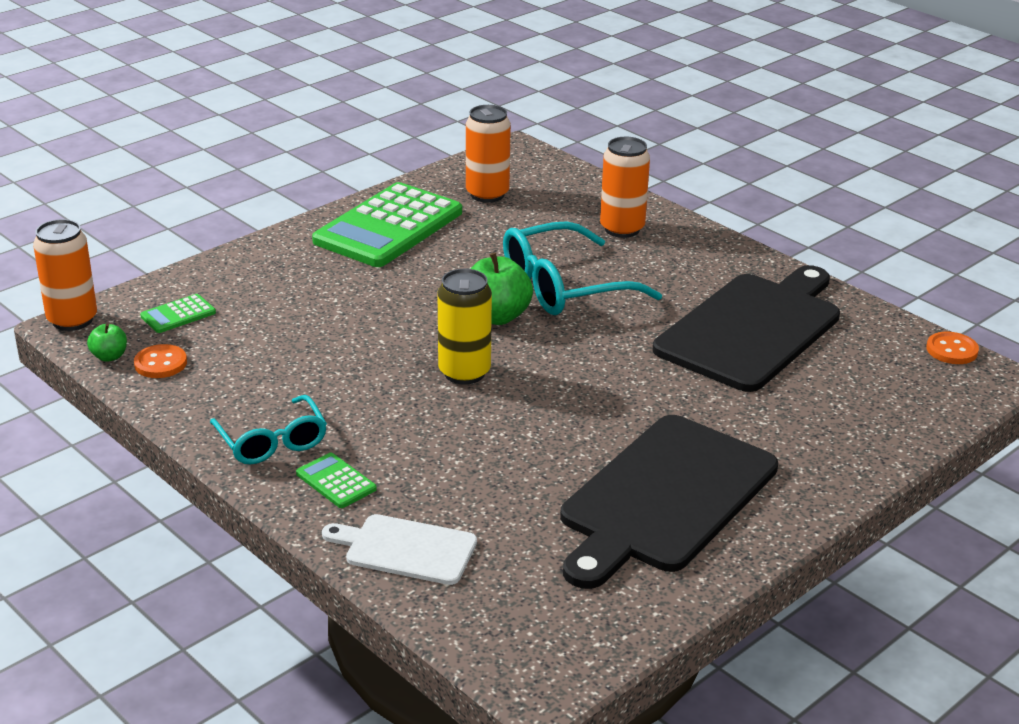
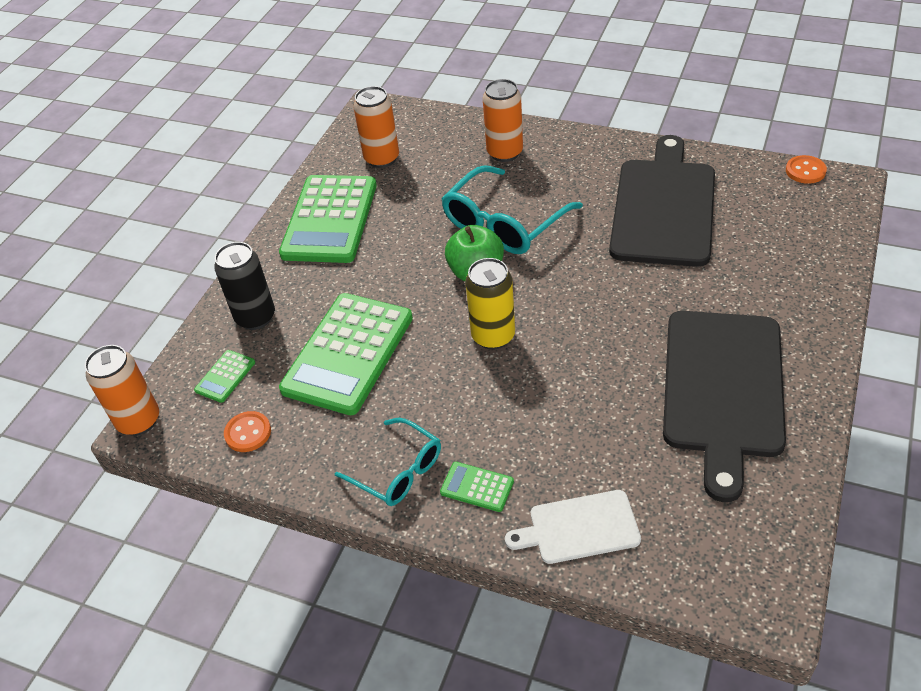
camera: 20 degrees left, 15 degrees up
green apple [87,324,127,362] -> none
none -> black can [214,242,275,330]
none -> green calculator [279,293,413,415]

